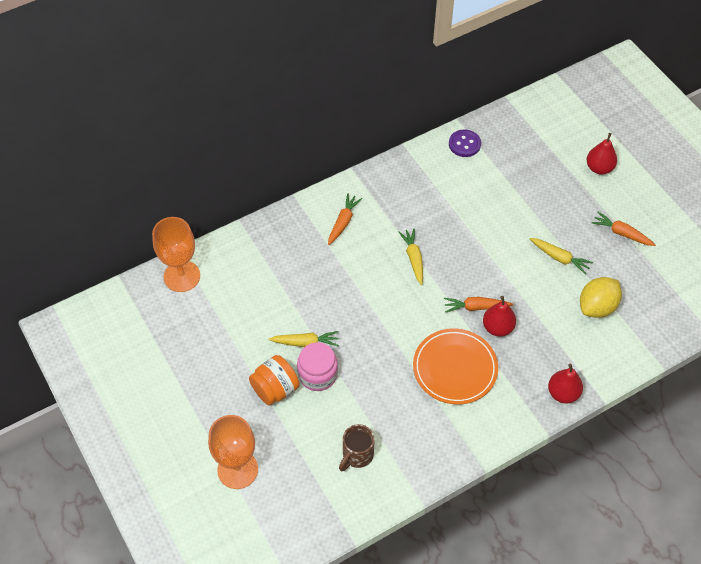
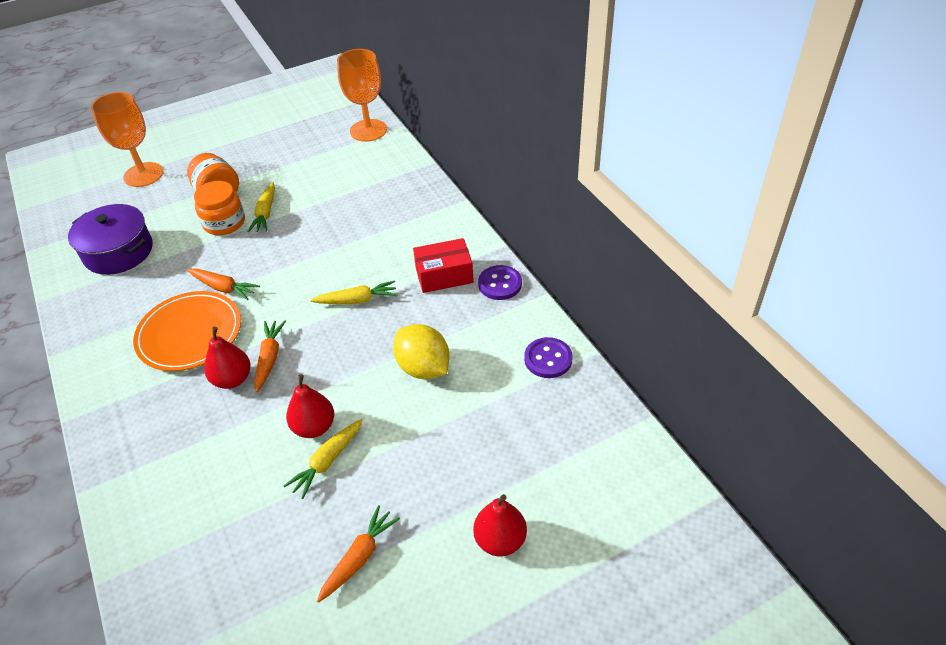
camera: 95 degrees right, 10 degrees down
pink jar [297,342,338,391] -> orange jar [194,181,245,235]
orange carrot [328,193,362,245] -> orange carrot moved to [187,268,260,300]
brown mug [339,424,375,471] -> purple pot [68,204,153,275]
red pear [548,364,583,403] -> red pear moved to [286,374,334,438]
yellow lemon [580,277,622,318] -> yellow lemon moved to [393,324,450,379]
none -> red box [413,238,474,293]
none -> purple button [478,265,522,300]

